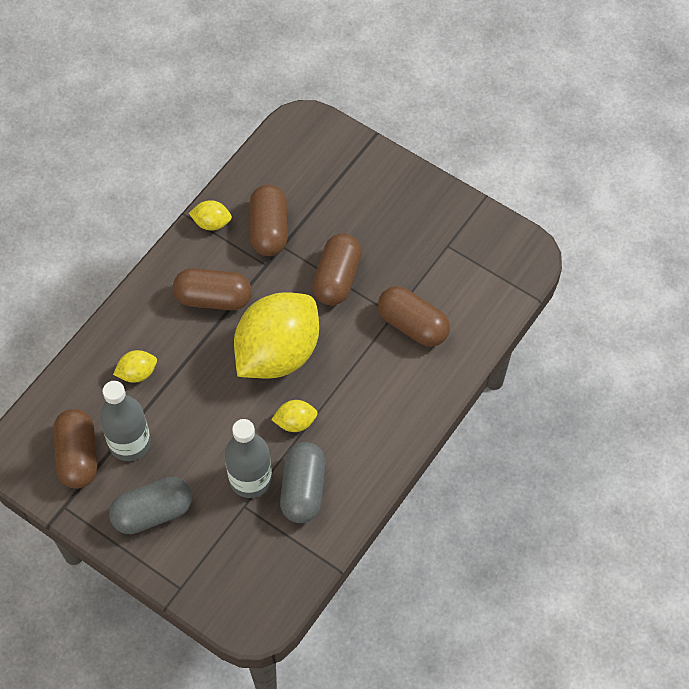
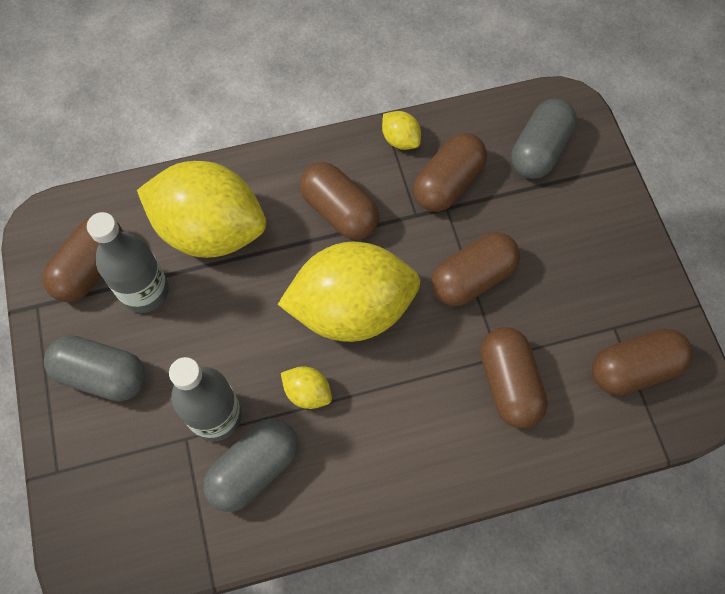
camera: 40 degrees right, 5 degrees up
yellow lemon [113,350,157,383] -> yellow lemon [137,161,266,258], size x2.47
none -> grey capsule [511,99,577,179]
none -> brown capsule [592,329,693,396]

